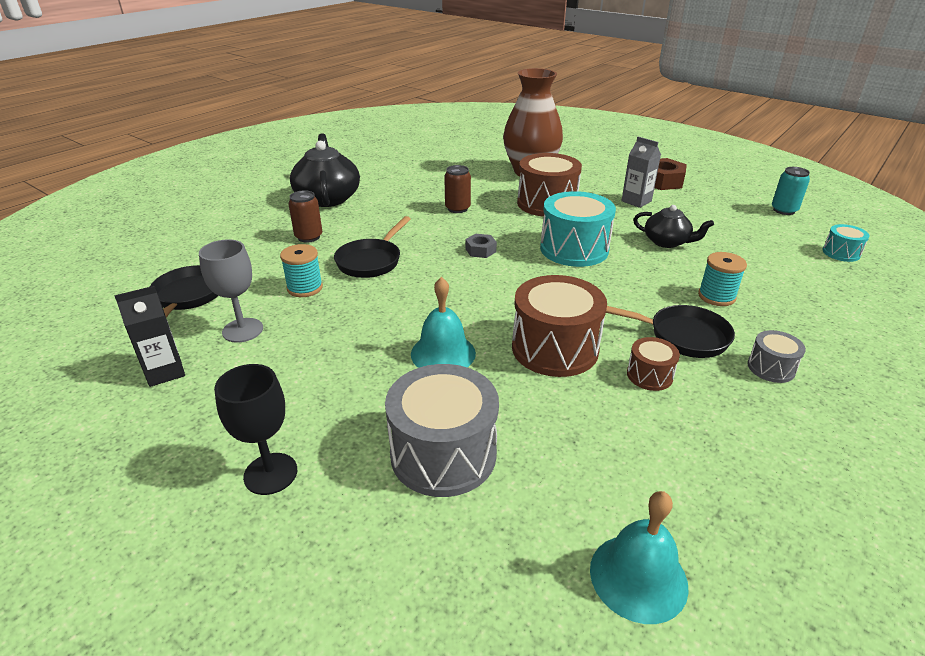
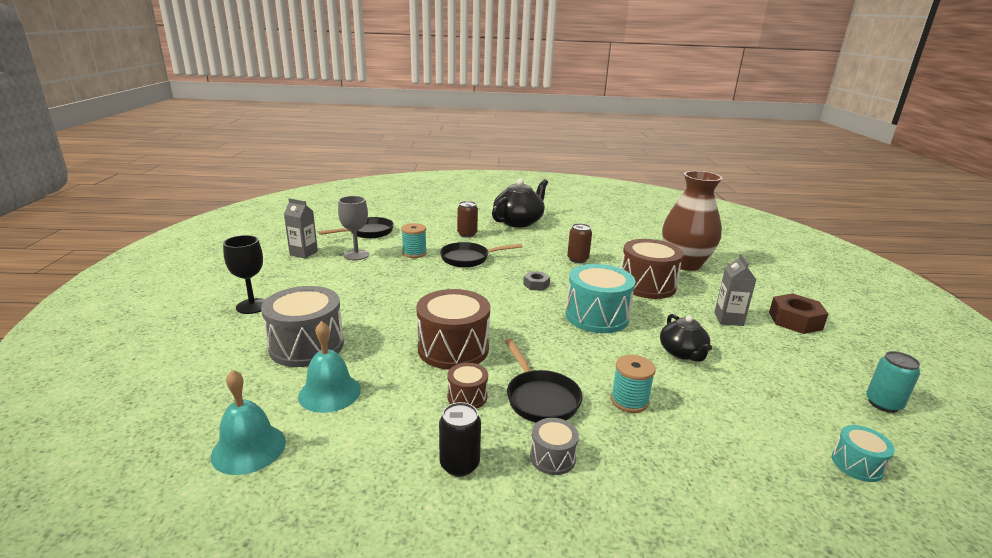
camera: 50 degrees right, 10 degrees down
black carton [114,286,185,387] -> grey carton [284,198,318,259]
turquoise bell [411,277,476,368] -> turquoise bell moved to [298,321,361,413]
none -> black can [439,402,481,477]

